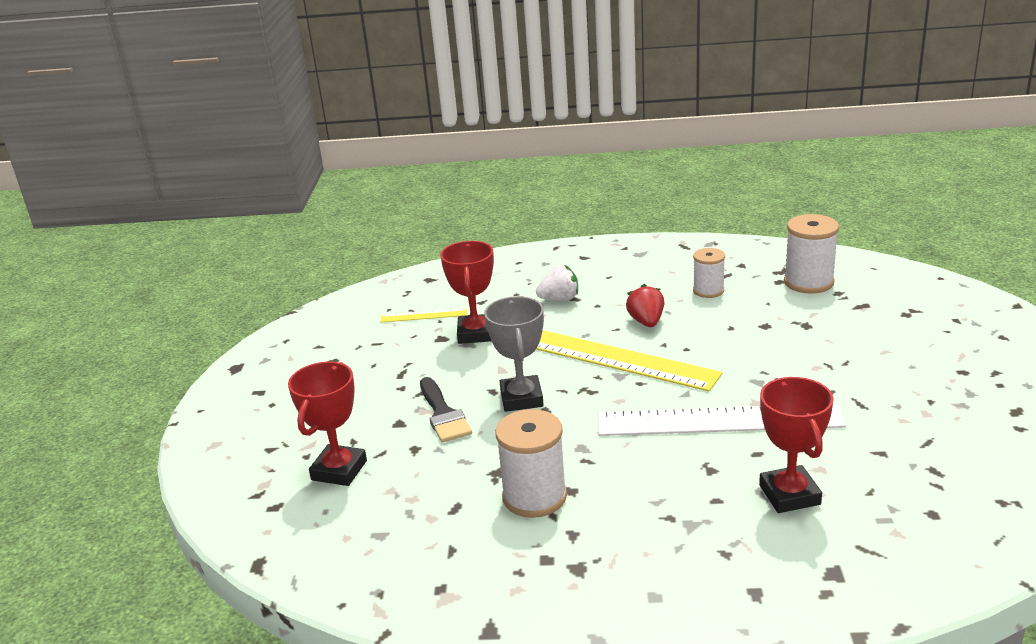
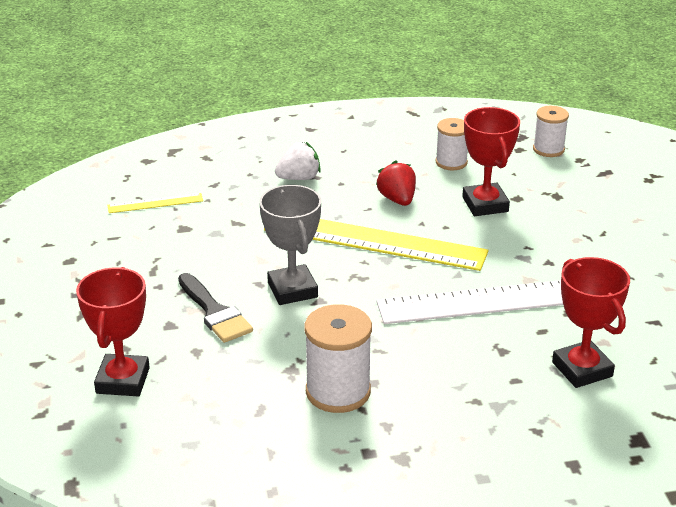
camera: 15 degrees left, 5 degrees up
red trophy [440,241,494,344] -> red trophy moved to [462,107,520,216]
white spool [784,214,839,294] -> white spool [533,106,569,157], size x0.63

